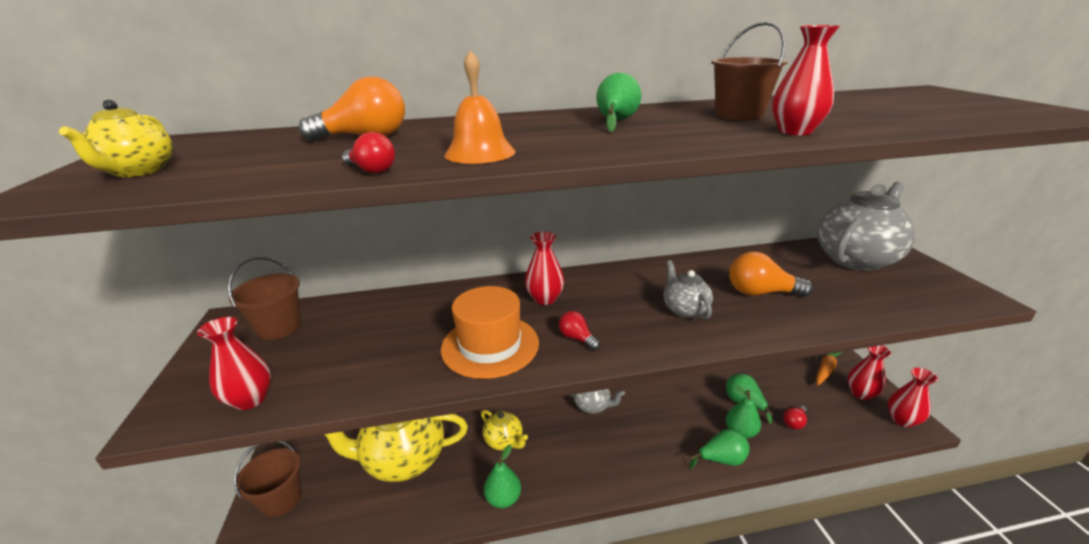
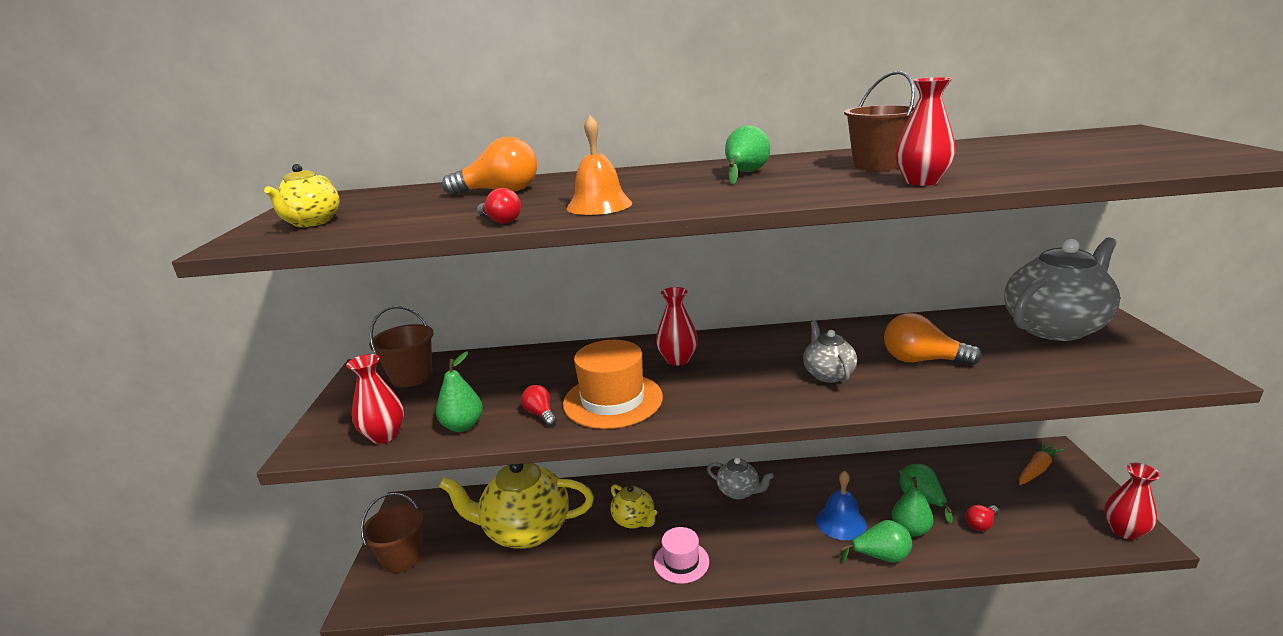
camera: 10 degrees right, 5 degrees down
green pear [484,445,521,508] -> green pear moved to [436,351,483,432]
red light bulb [559,311,600,350] -> red light bulb moved to [521,385,557,426]
red vase [848,345,891,400] -> none
none -> pink hat [654,527,709,584]
none -> blue bell [816,471,867,540]

